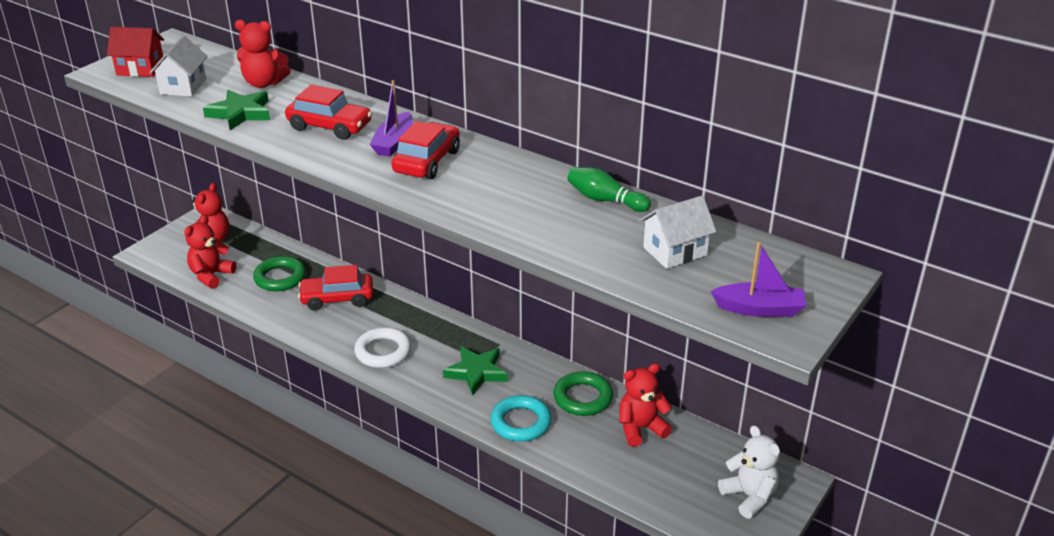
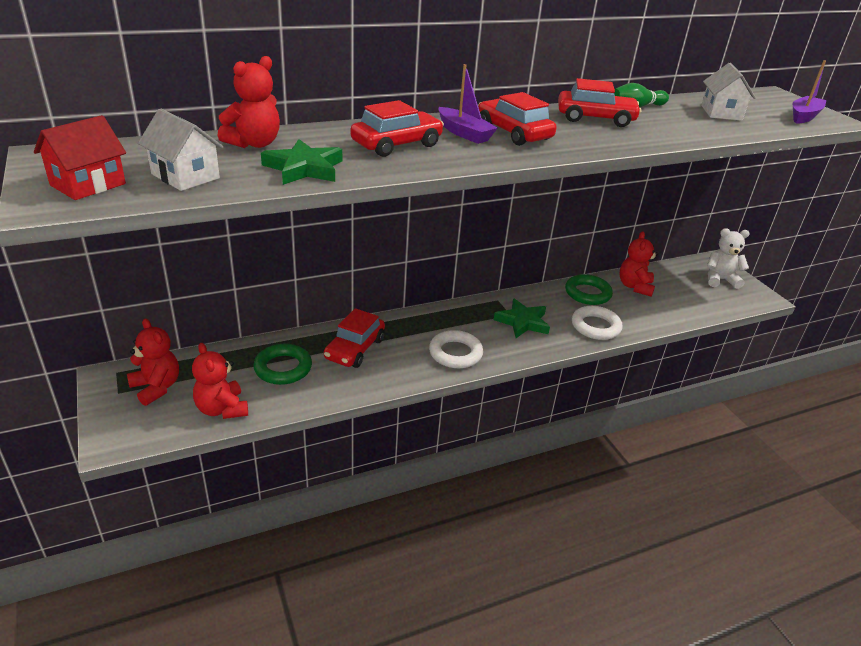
camera: 60 degrees left, 0 degrees up
turquoise ring [490,395,552,442] -> white ring [572,306,623,340]
none -> red car [558,78,642,127]

